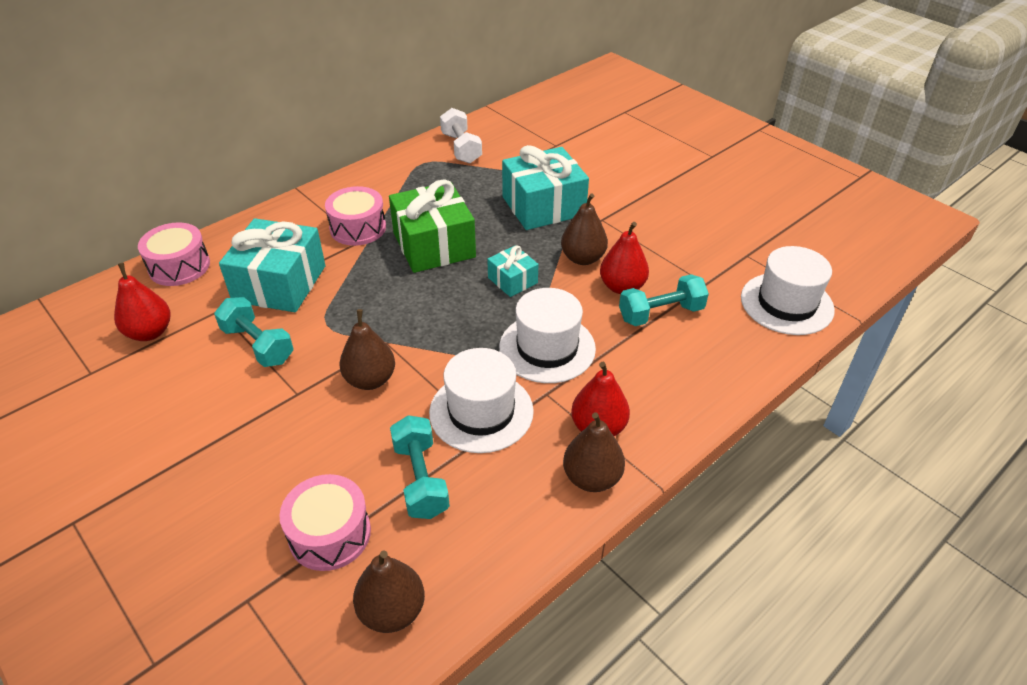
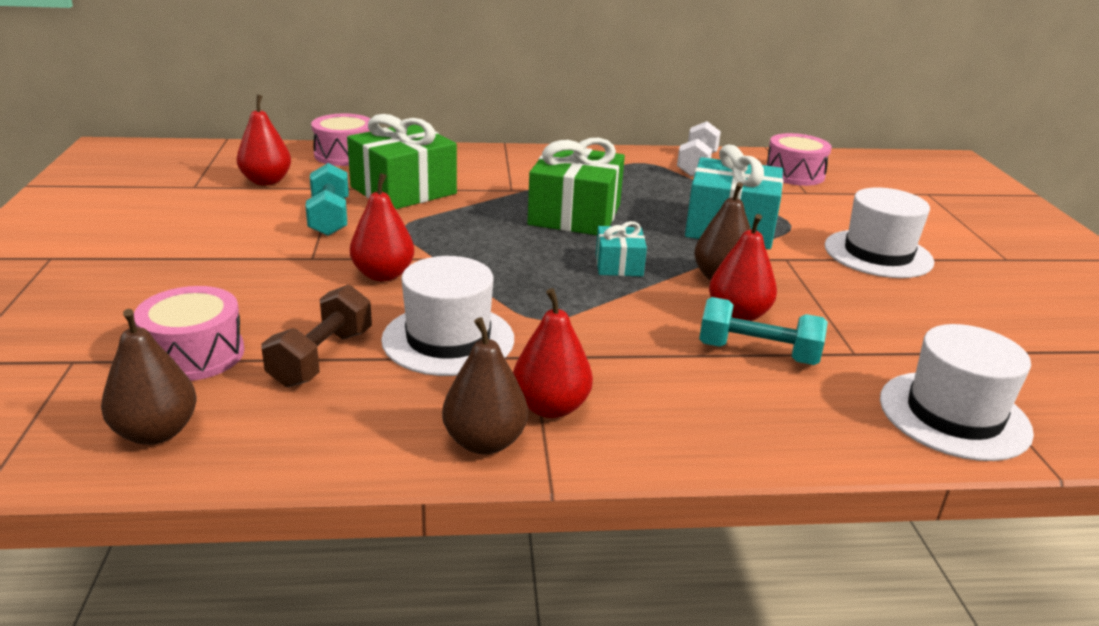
camera: 35 degrees right, 15 degrees down
turquoise gift [219,218,325,312] -> green gift [347,114,457,209]
pink drum [325,186,386,246] -> pink drum moved to [766,133,832,186]
brown pear [339,309,395,390] -> red pear [350,173,415,281]
turquoise dumbbell [390,415,450,519] -> brown dumbbell [261,284,372,388]
white hat [499,288,596,383] -> white hat moved to [825,187,934,278]

